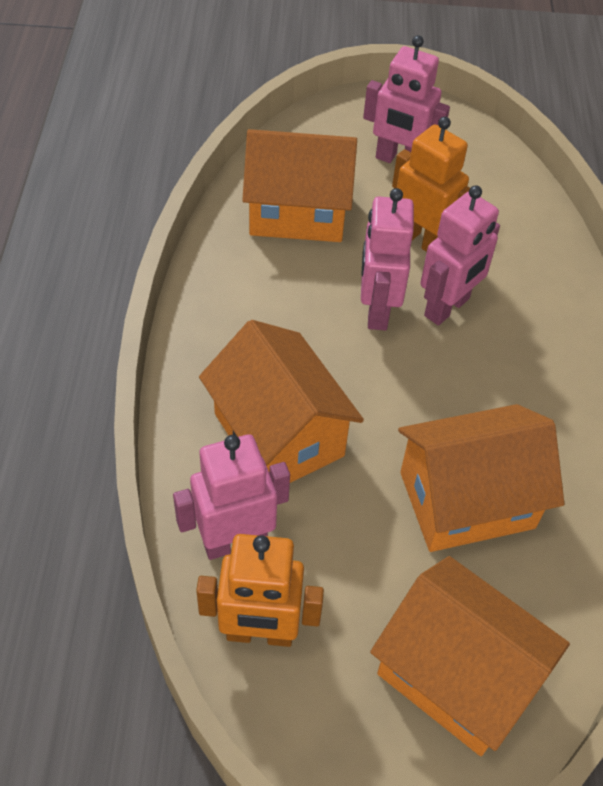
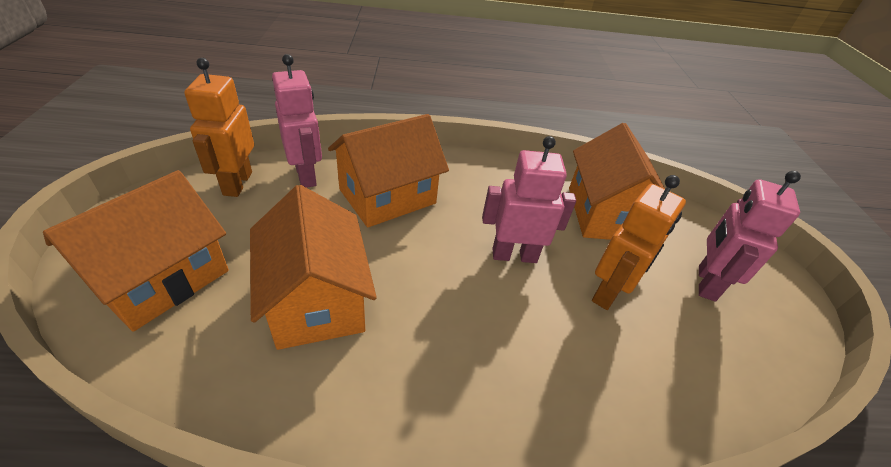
camera: 85 degrees right, 10 degrees down
pink robot [420,185,500,325] -> none

